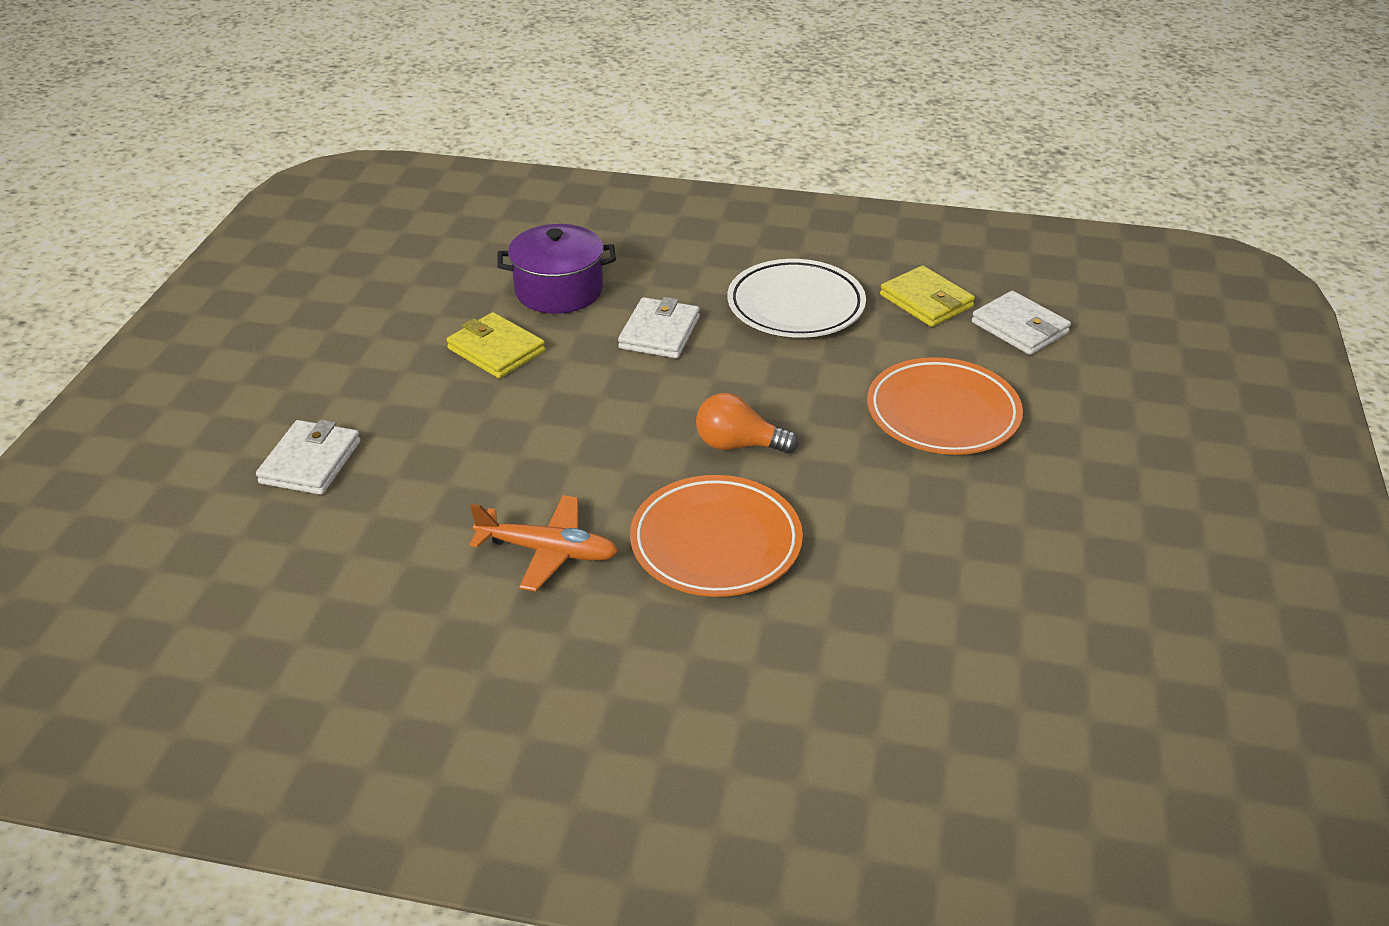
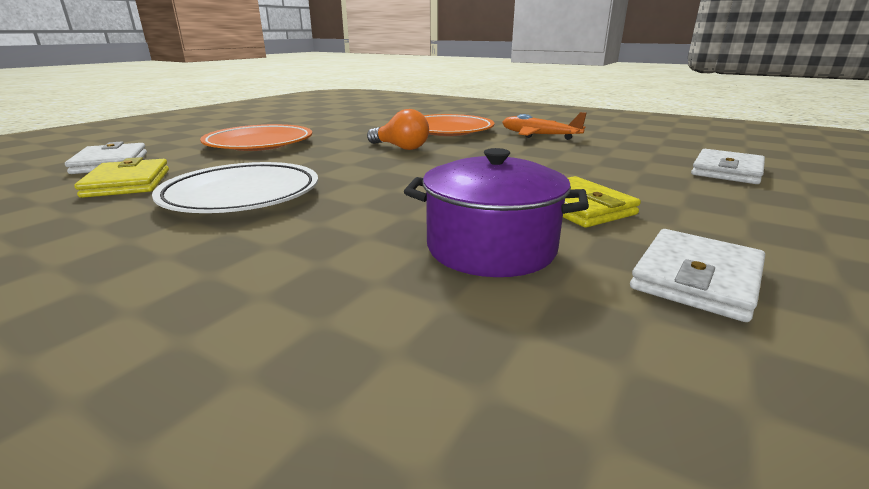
camera: 160 degrees left, 15 degrees down
white wallet [618,297,700,358] -> white wallet moved to [630,229,765,322]

